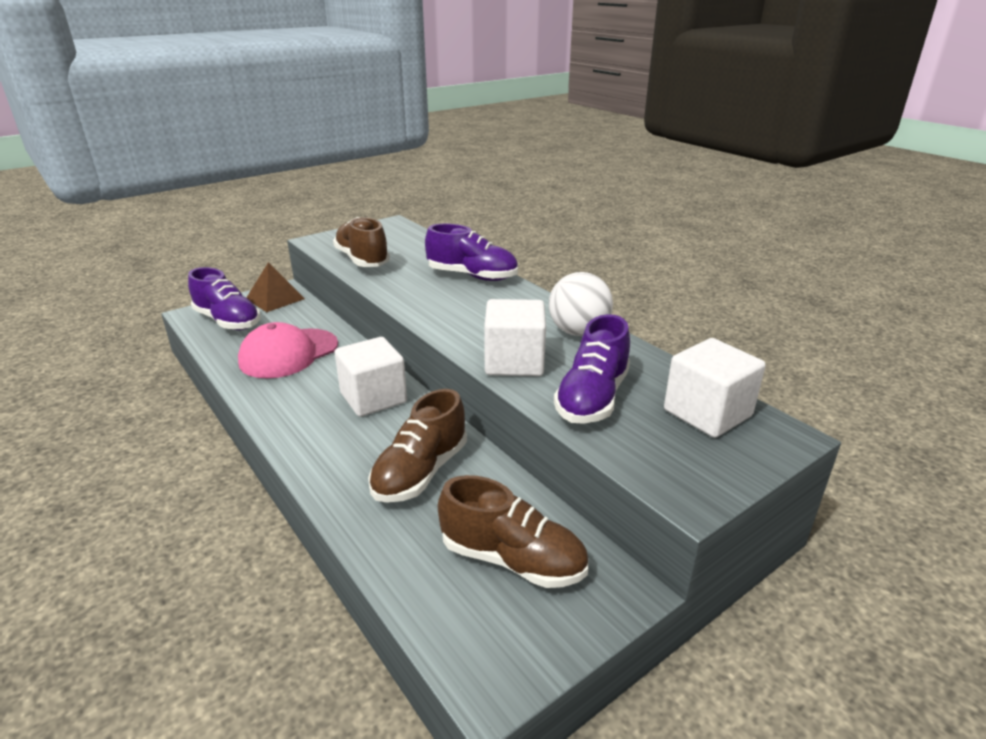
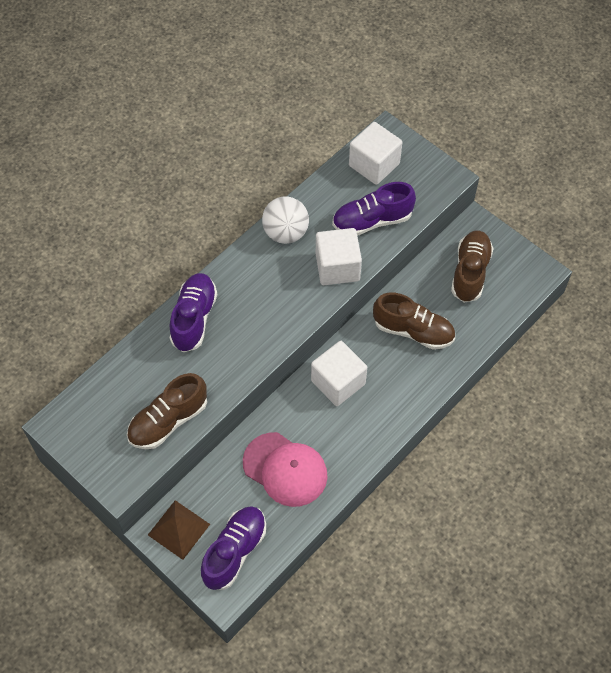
camera: 100 degrees left, 30 degrees up
purple shoe [554,314,630,424] -> purple shoe turned 150 degrees clockwise [332,182,416,236]

